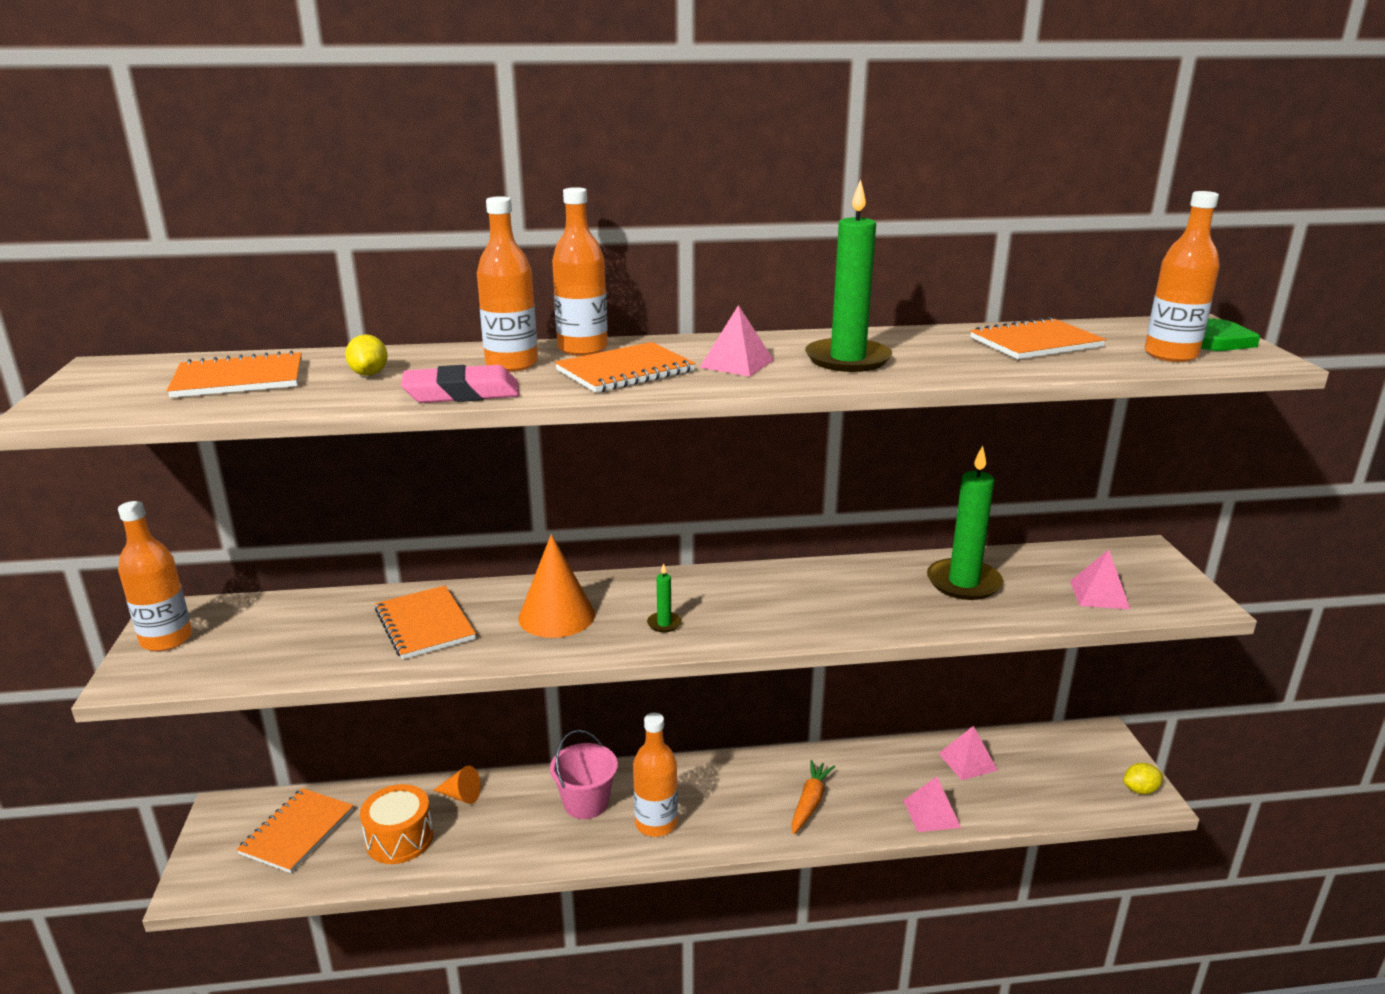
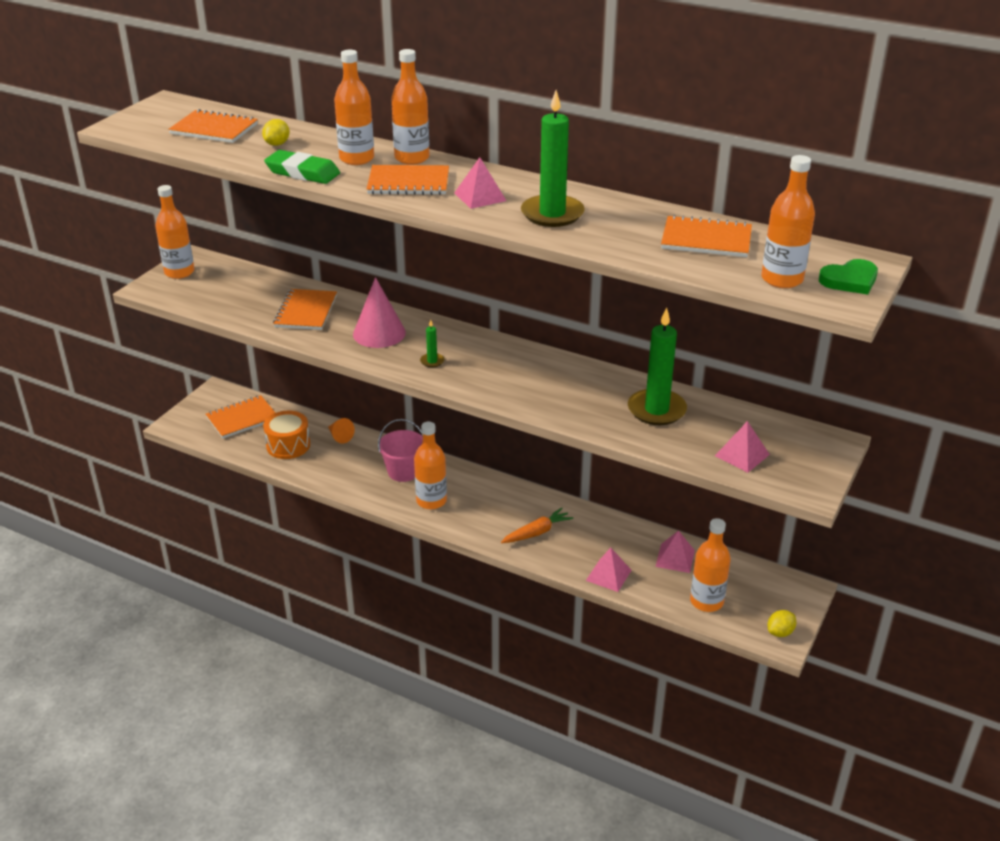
camera: 35 degrees right, 10 degrees up
pink eraser [401,365,519,403] -> green eraser [264,150,340,184]
orange cone [519,534,595,638] -> pink cone [353,277,406,348]
yellow lemon [1123,763,1163,794] -> yellow lemon turned 60 degrees counterclockwise [768,610,796,637]
none -> orange bottle [690,518,731,612]

